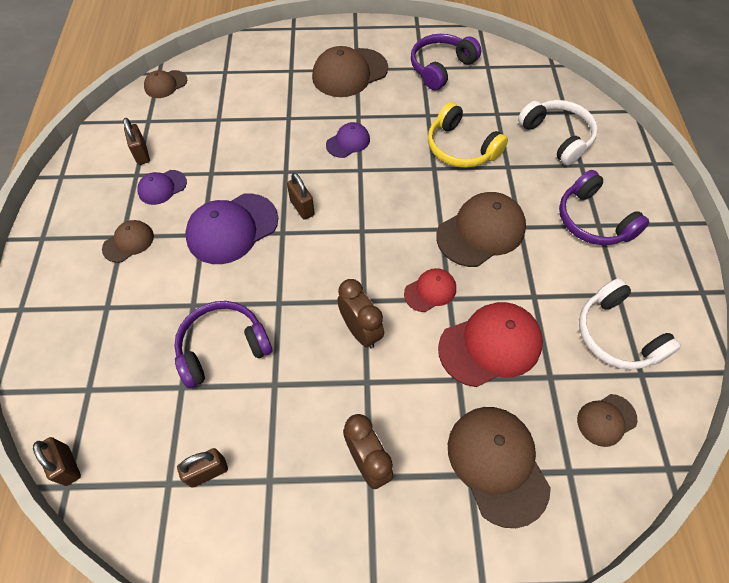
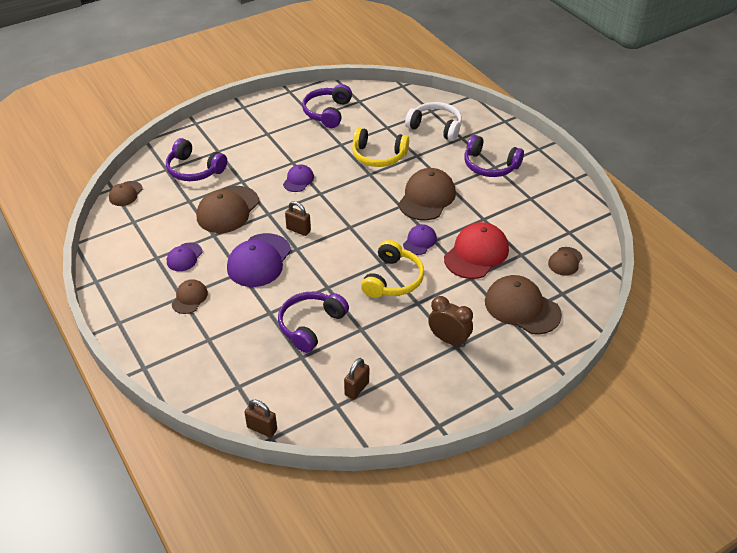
camera: 30 degrees left, 15 degrees down
brown padlock [123,118,150,165] -> none
brown cap [312,46,388,97] -> brown cap moved to [197,186,259,233]
brown clock [337,279,384,349] -> yellow headphones [361,240,424,298]
red cap [404,268,456,312] -> purple cap [403,224,437,255]
white headphones [579,278,681,370] -> none
none -> purple headphones [166,138,227,181]

